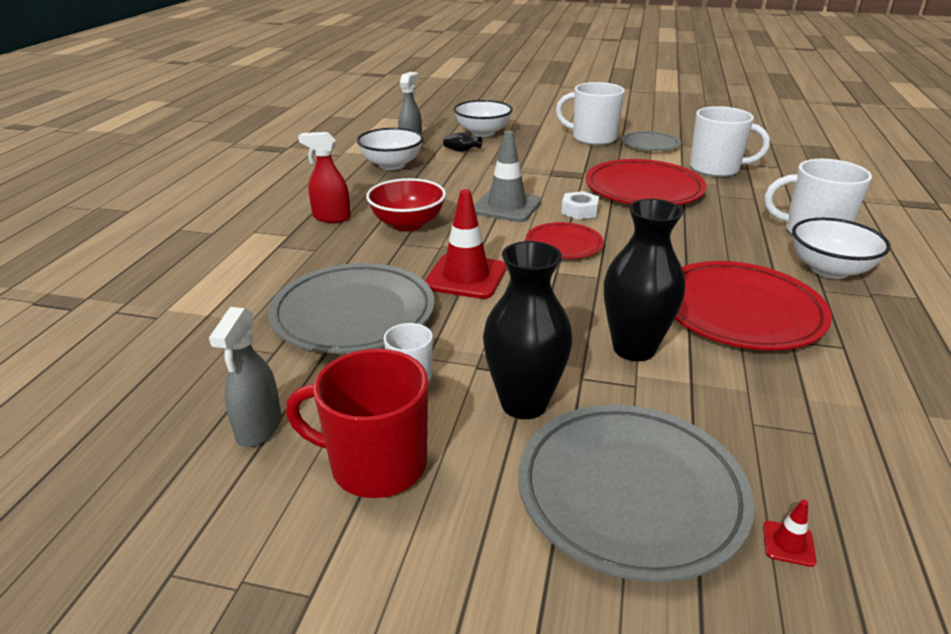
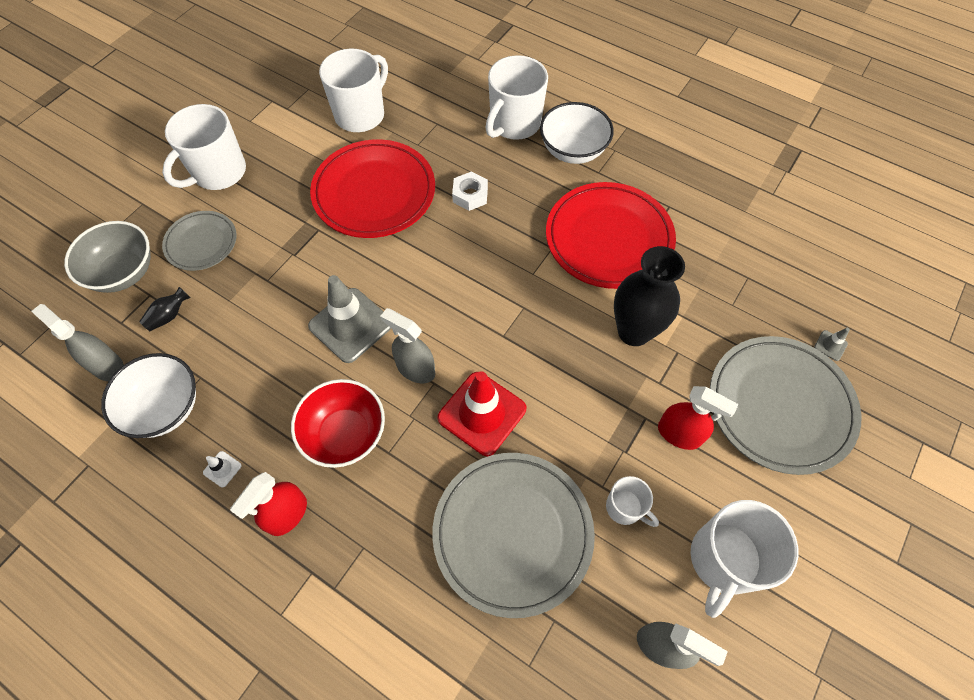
camera: 70 degrees left, 30 degrees up
red mug [286,349,428,498] -> white mug [690,500,798,618]
white bowl [454,100,513,137] -> grey bowl [64,221,151,293]
black vase [483,241,573,419] -> red spray bottle [658,386,738,450]
red plate [526,222,604,259] -> none
white nut [561,191,599,220] -> white nut moved to [452,171,488,211]
grey plate [622,131,680,151] -> grey plate moved to [162,211,236,271]
red traffic cone [763,500,817,567] -> grey traffic cone [814,328,850,361]
none -> white traffic cone [203,451,242,487]
none -> grey spray bottle [380,308,435,383]

